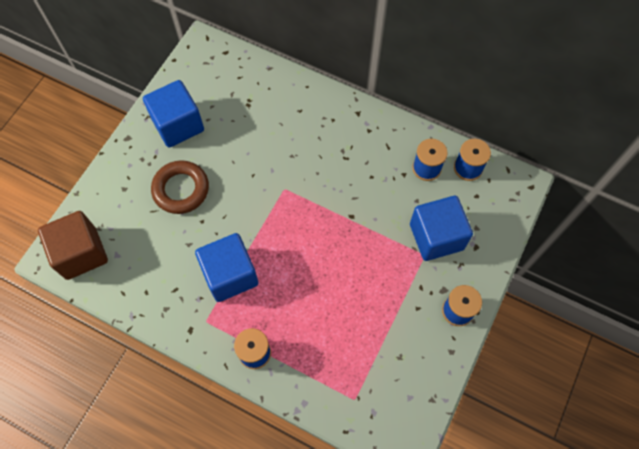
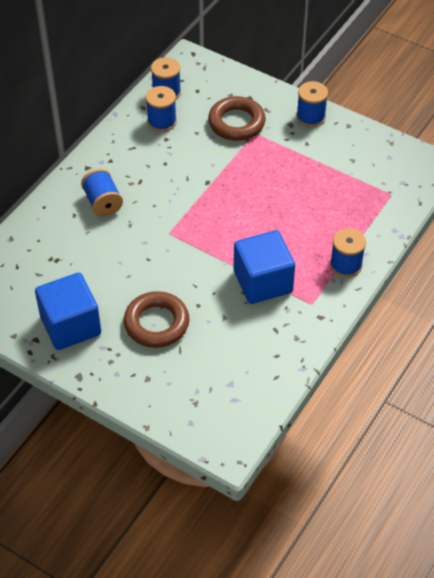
camera: 85 degrees left, 15 degrees down
brown cube [38,211,108,280] -> none
blue cube [410,196,473,261] -> brown ring [208,96,266,141]
none -> blue spool [81,169,123,217]

